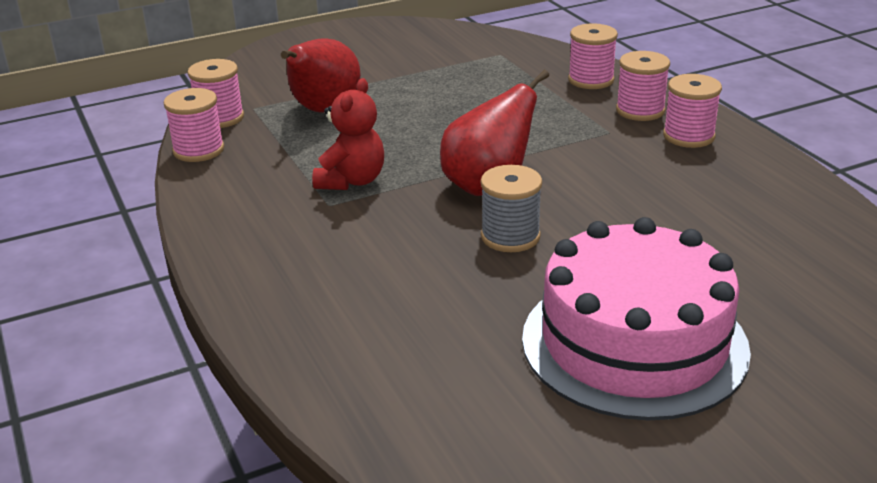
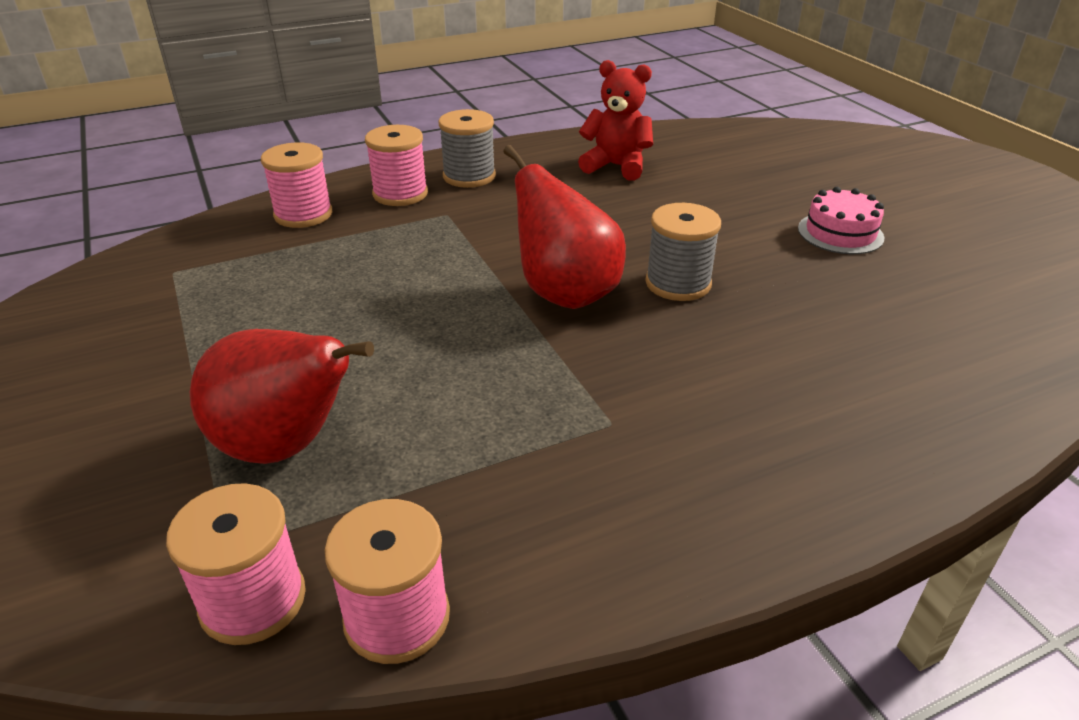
camera: 90 degrees left, 5 degrees up
red teddy bear [312,78,384,190] -> red teddy bear moved to [578,60,653,181]
pink cake [522,217,751,420] -> pink cake [798,187,884,254], size x0.43
pink spool [663,74,722,148] -> grey spool [439,109,496,188]

